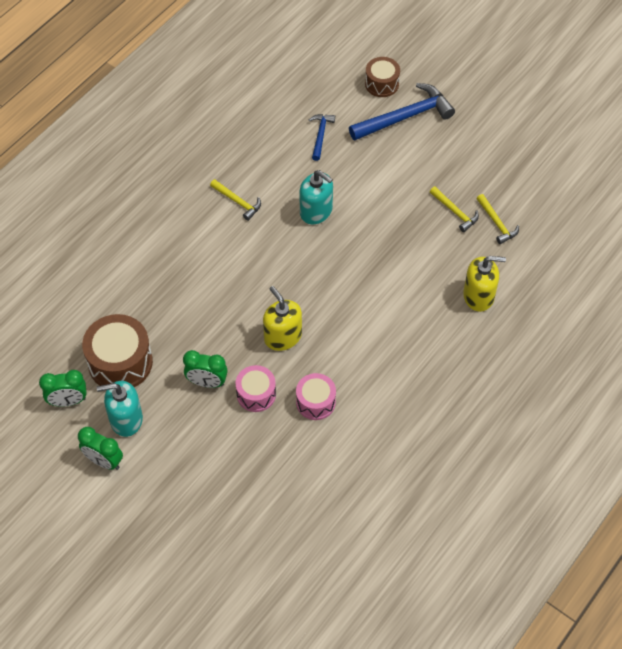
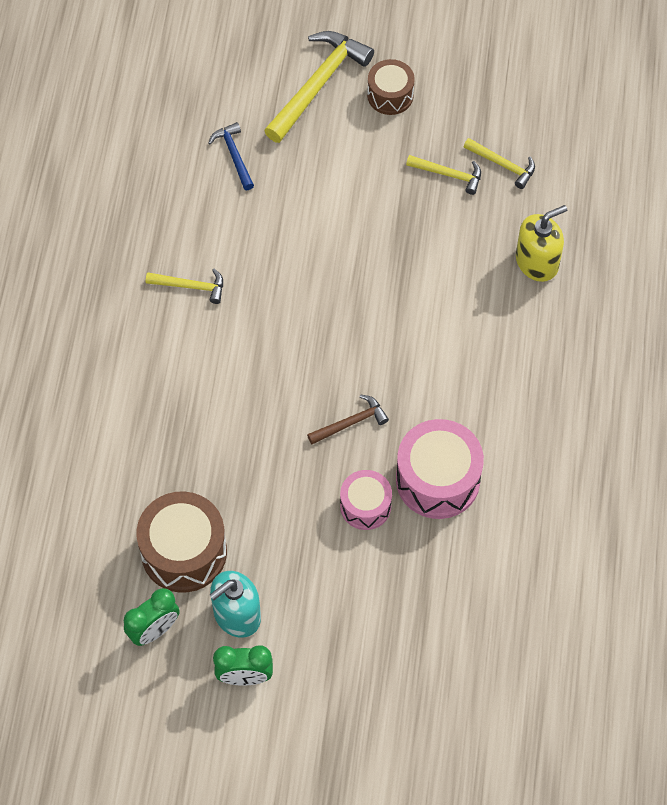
camera: 30 degrees left, 5 degrees up
green clock [183,350,228,388] -> none
yellow soap dispenser [263,286,302,351] -> brown hammer [307,394,389,444]
pink drum [296,373,336,420] -> pink drum [396,419,484,519], size x1.66
turquoise soap dispenser [299,170,333,224] -> none
blue hammer [349,83,455,140] -> yellow hammer [264,31,374,143]
brown drum [365,57,400,97] -> brown drum moved to [367,59,415,115]

